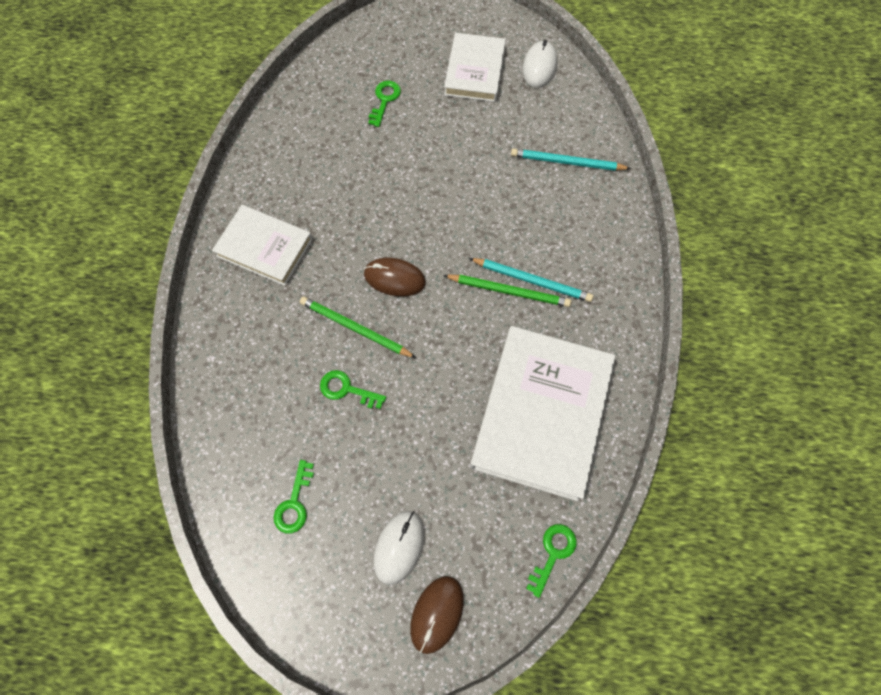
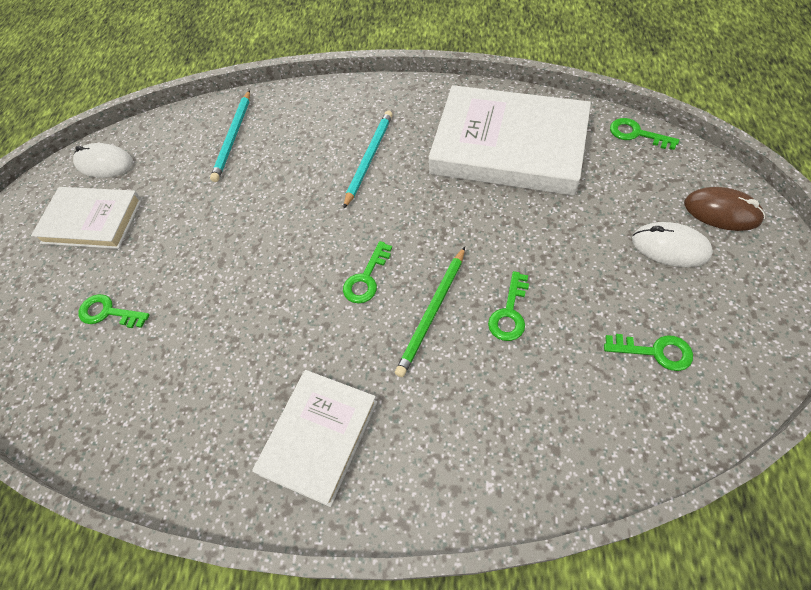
camera: 85 degrees left, 10 degrees down
brown mouse [364,258,426,296] -> green key [343,241,392,303]
green pencil [443,275,572,307] -> none

